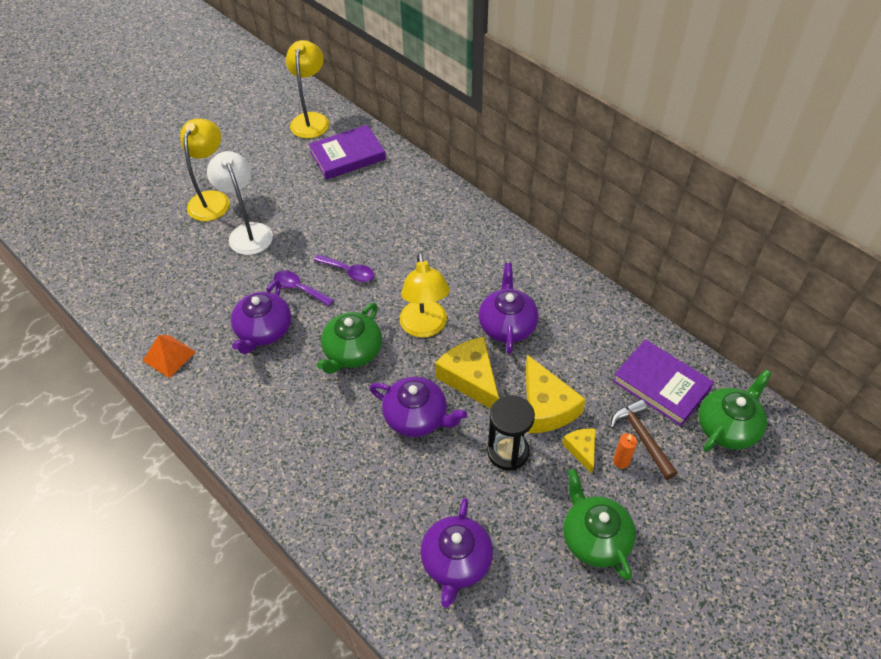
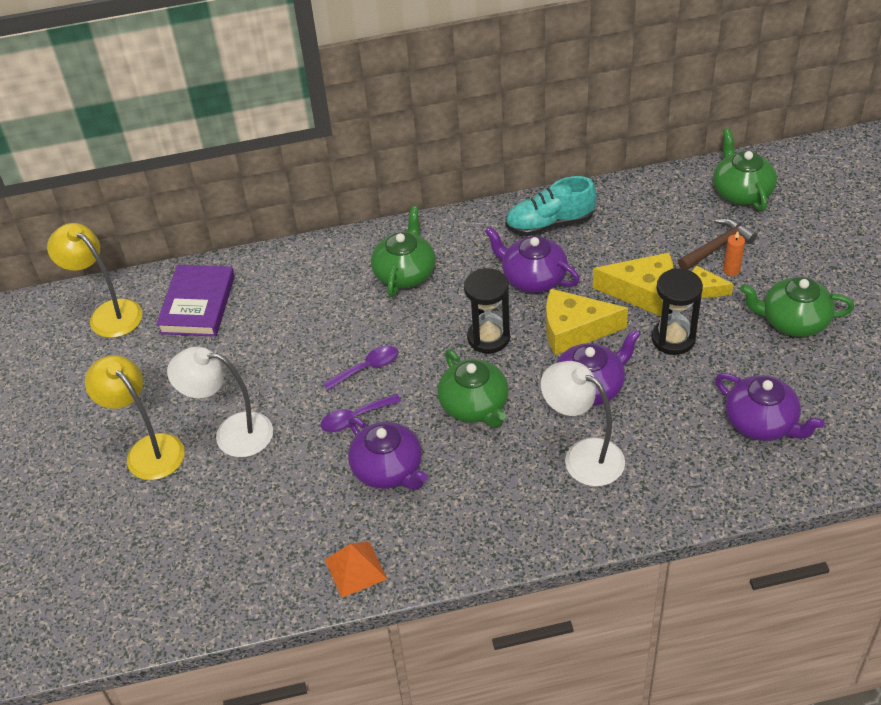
camera: 55 degrees left, 5 degrees down
yellow lamp [400,252,450,338] -> black hourglass [464,268,510,353]
brown hammer [611,399,678,480] -> brown hammer turned 135 degrees clockwise [678,218,757,270]
purple book [613,339,714,426] -> none
none -> green teapot [371,206,435,297]
none -> turquoise shoe [505,176,597,236]
none -> white lamp [541,361,625,486]

